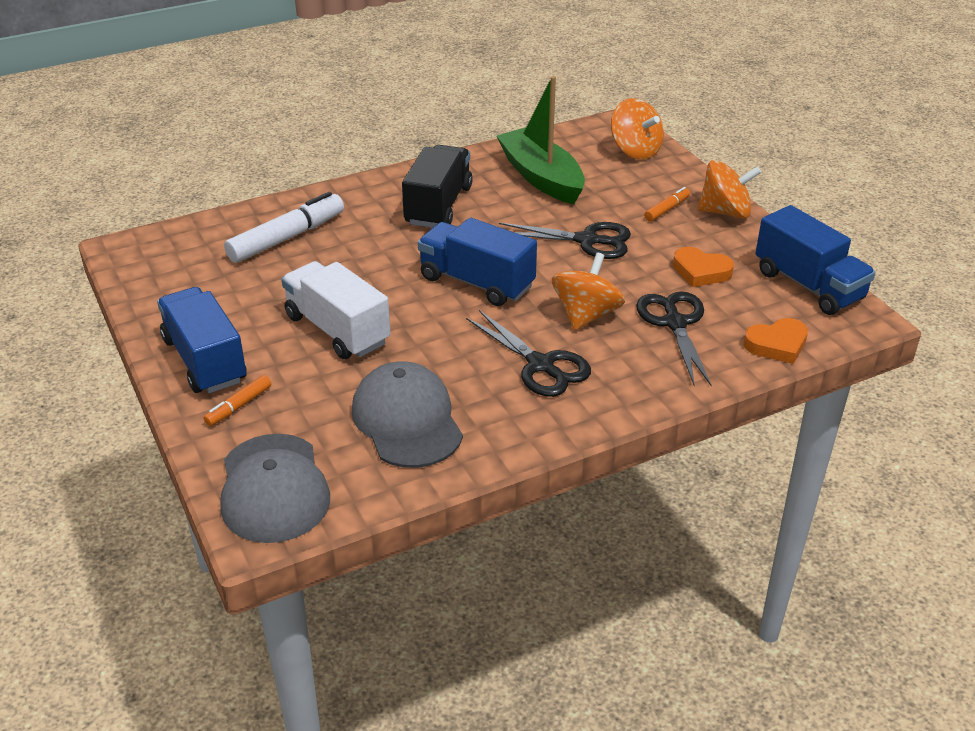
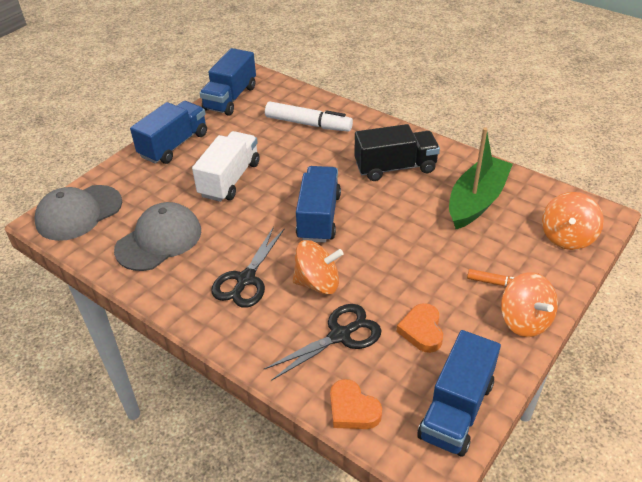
camera: 65 degrees right, 5 degrees up
orange marker [204,375,271,426] -> none
black scissors [499,222,631,259] -> none
none -> blue truck [200,48,256,115]

